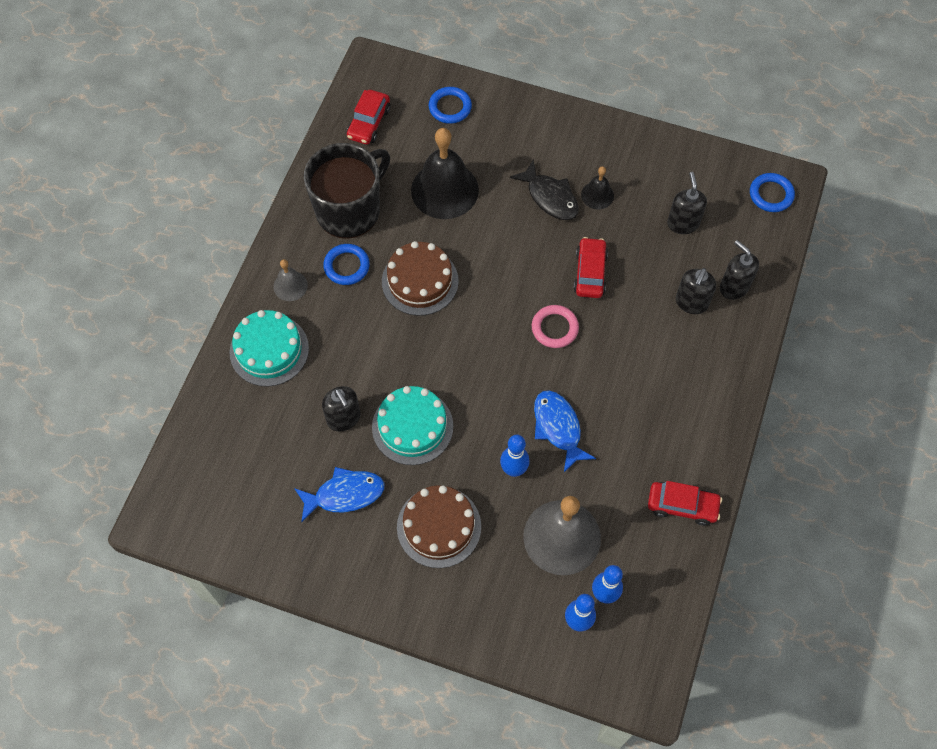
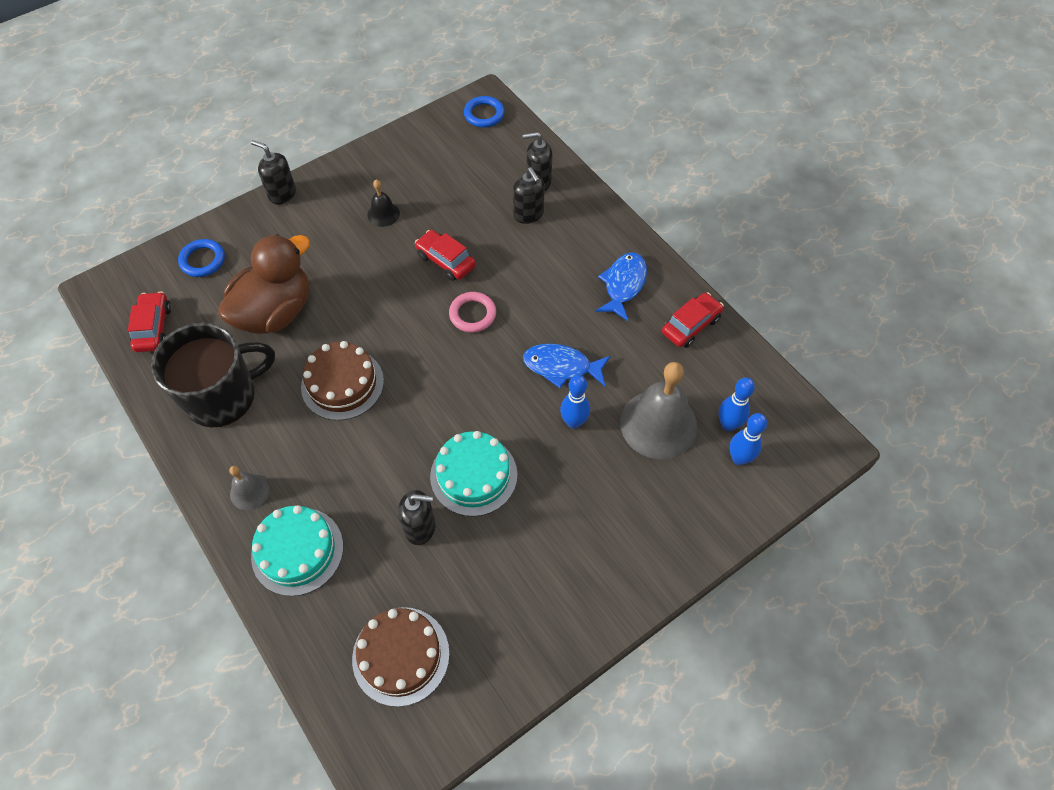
camera: 55 degrees left, 5 degrees down
blue fish [294,467,384,522] -> blue fish moved to [596,252,647,321]
black mug [304,143,390,239] -> black mug turned 75 degrees clockwise [151,323,275,428]
blue ring [323,244,370,285] -> none
red car [347,90,390,144] -> red car turned 150 degrees counterclockwise [128,291,171,352]
brown cake [397,485,481,568] -> brown cake moved to [352,607,450,707]
black bell [411,128,479,219] -> brown duck [218,234,310,334]
black fish [510,160,579,220] -> none
black soap dispenser [667,172,707,234] -> black soap dispenser moved to [251,140,296,205]

